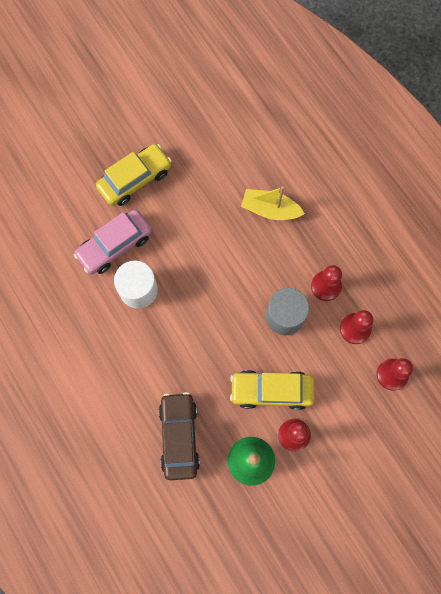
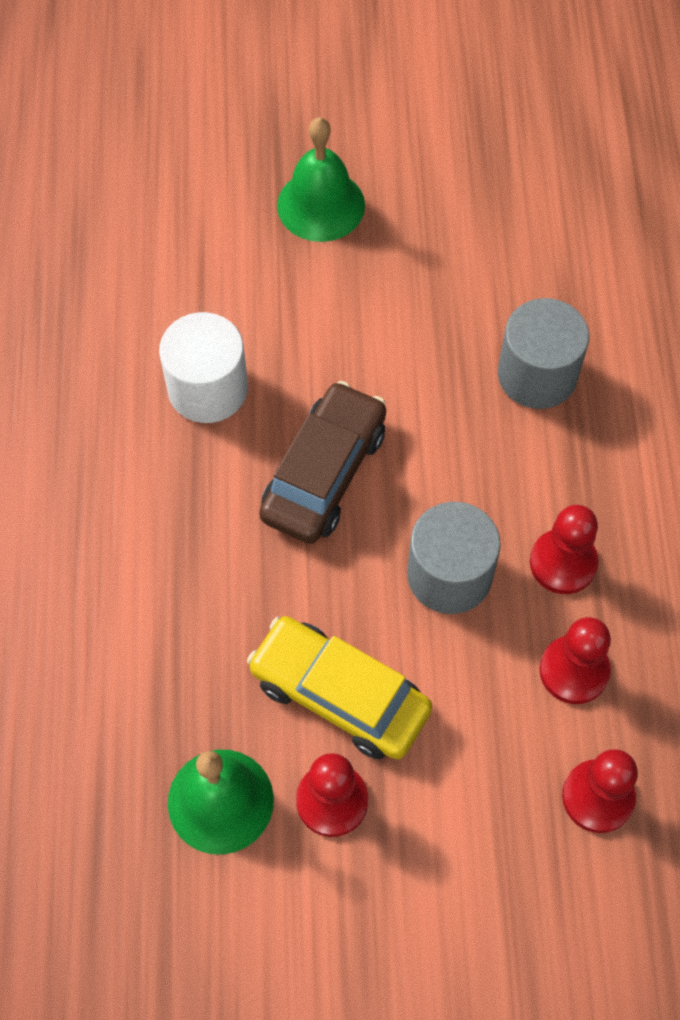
camera: 30 degrees right, 10 degrees down
pink car [74,209,152,274] -> none
yellow car [96,144,172,206] -> green bell [277,117,365,242]
brown car [158,392,200,480] -> brown car moved to [259,381,386,544]
yellow boat [241,186,305,220] -> grey cylinder [498,298,589,409]

